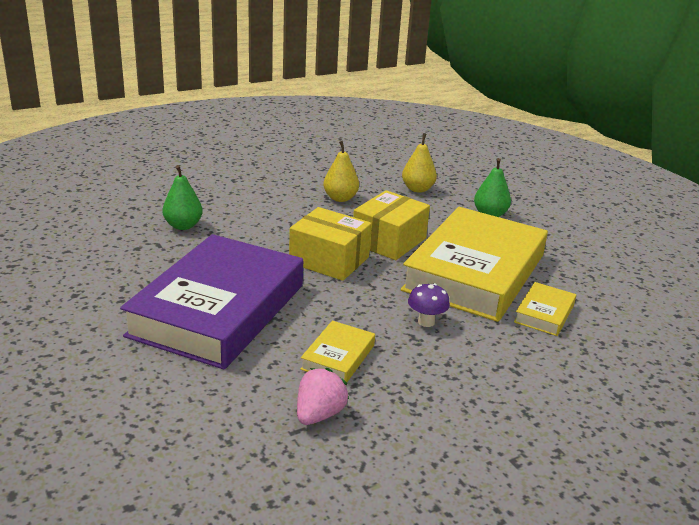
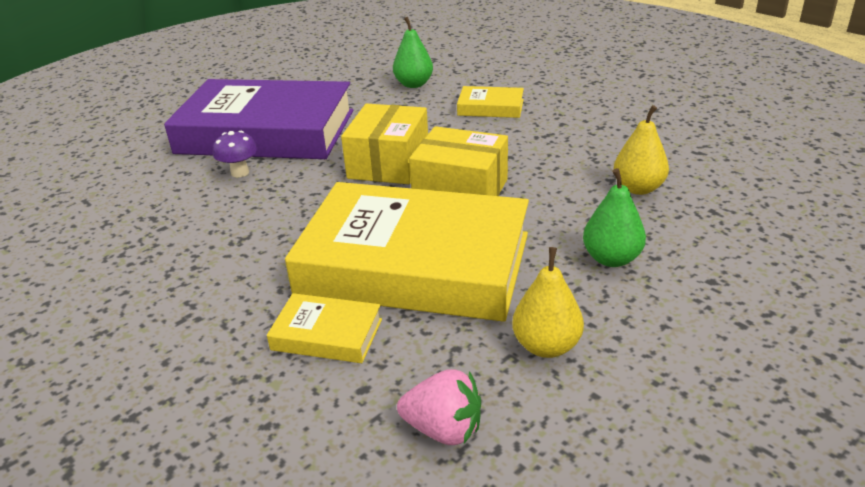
camera: 80 degrees right, 5 degrees up
pink strawberry [297,368,349,425] -> pink strawberry moved to [397,369,481,445]
yellow book [300,321,375,382] -> yellow book moved to [457,86,524,118]
yellow pear [323,141,359,202] -> yellow pear moved to [512,247,584,358]
purple mushroom [408,283,450,327] -> purple mushroom moved to [213,131,258,177]

